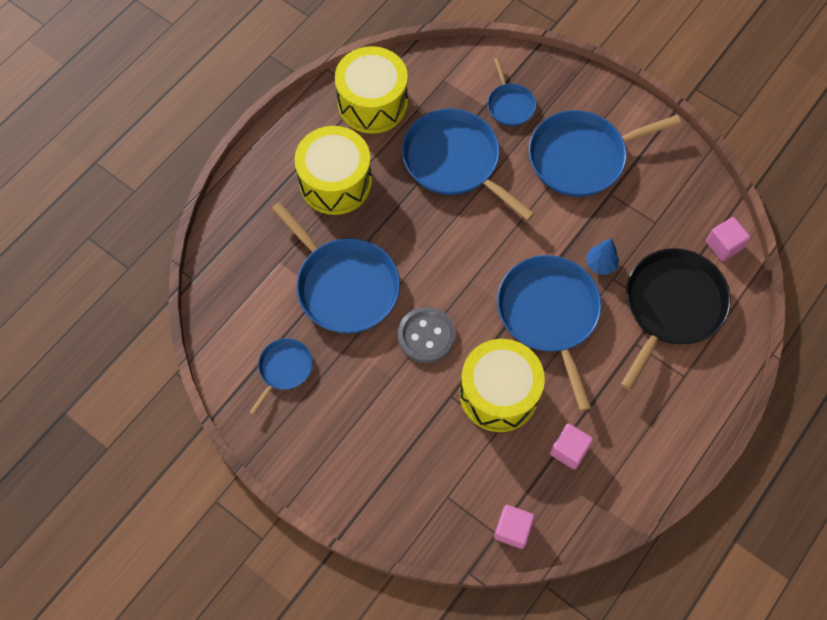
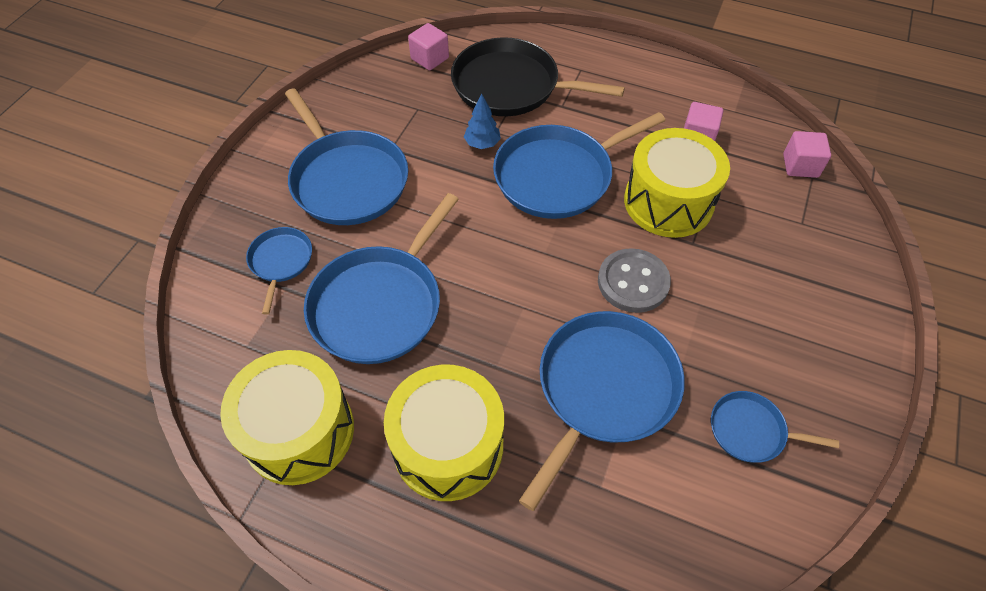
camera: 105 degrees left, 10 degrees down
blue pan [488,58,536,126] -> blue pan turned 60 degrees counterclockwise [246,227,312,315]

